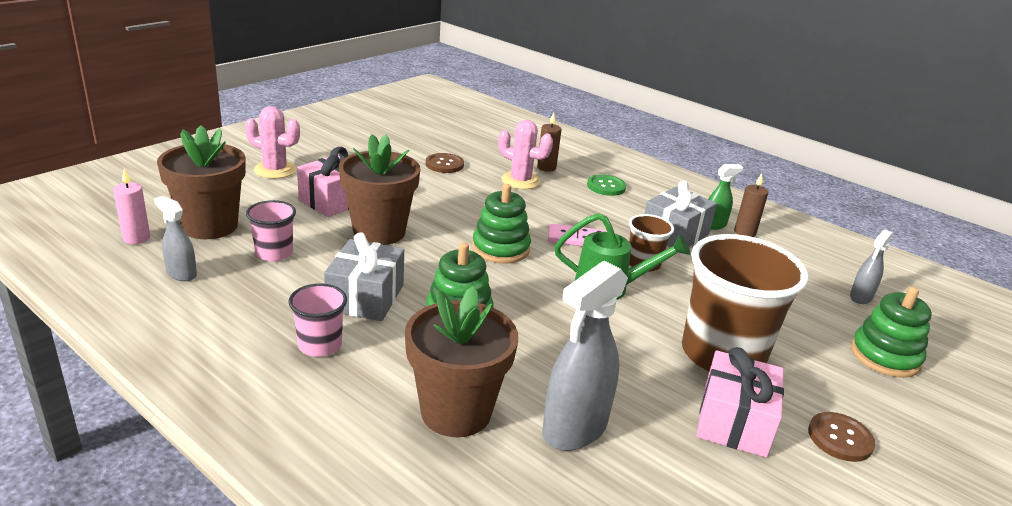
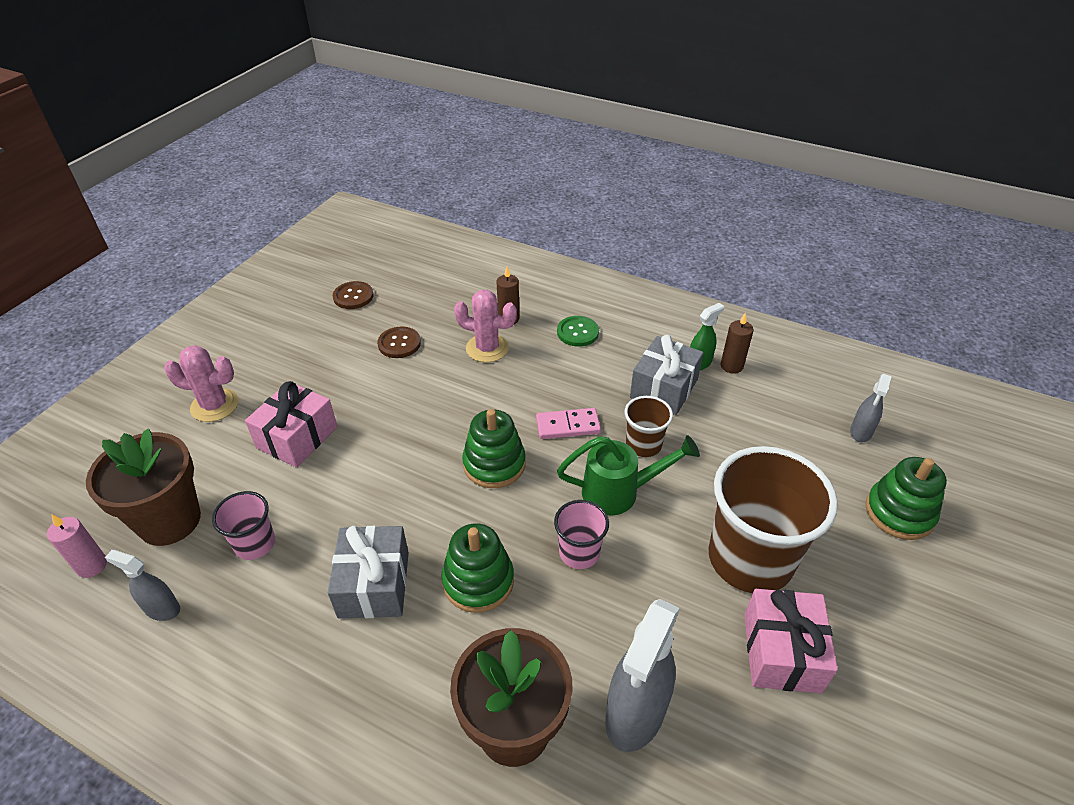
camera: 10 degrees left, 15 degrees up
pink cup [288,283,347,357] -> pink cup moved to [554,500,609,569]
brown flower pot [339,134,420,245] -> none
brown button [808,412,875,462] -> brown button moved to [333,281,374,309]

